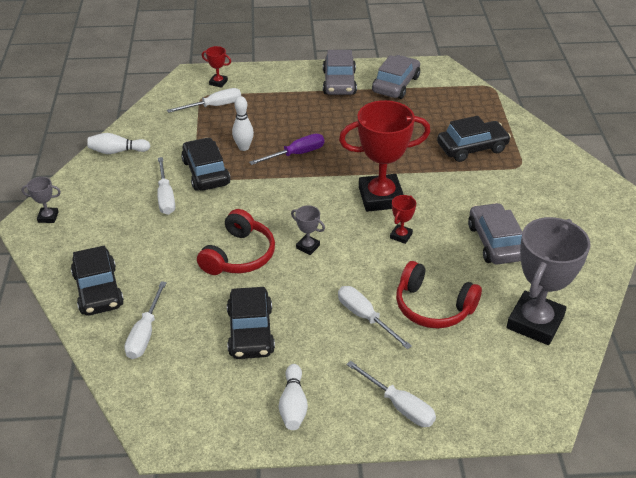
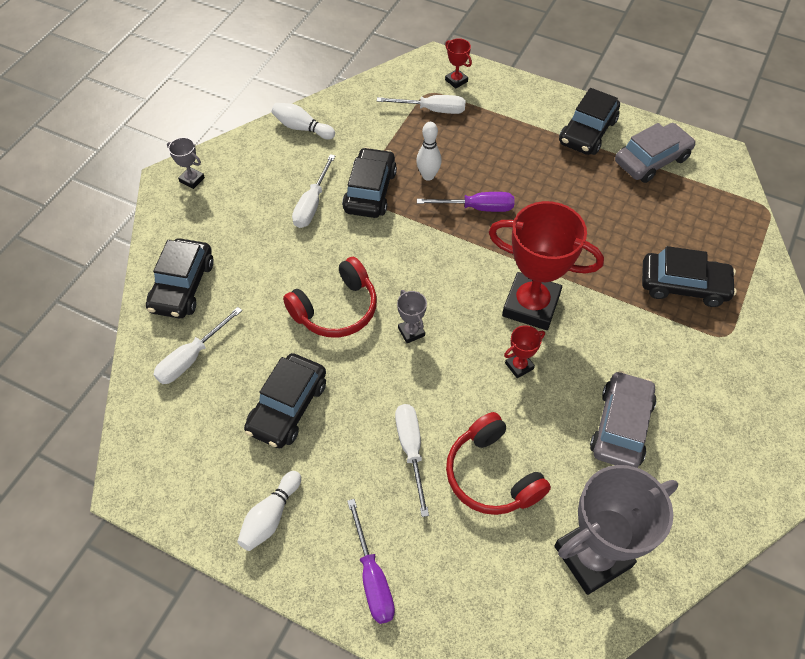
camera: 30 degrees right, 15 degrees up
grey car [323,50,357,95] -> black car [559,88,620,155]
white screwdriver [346,361,436,427] -> purple screwdriver [347,499,395,624]

